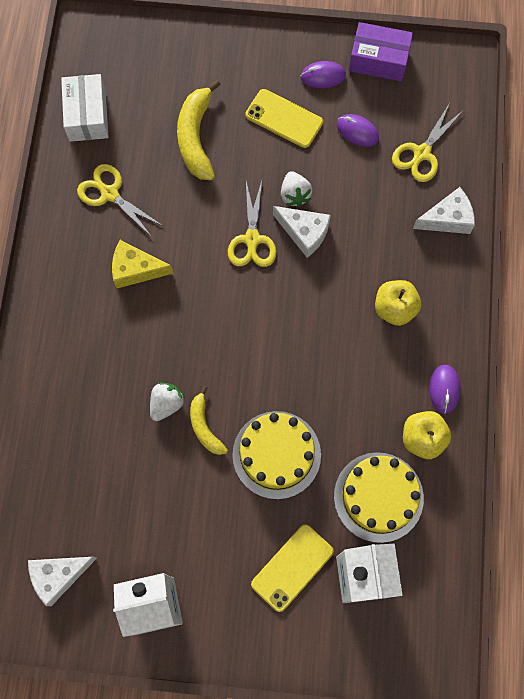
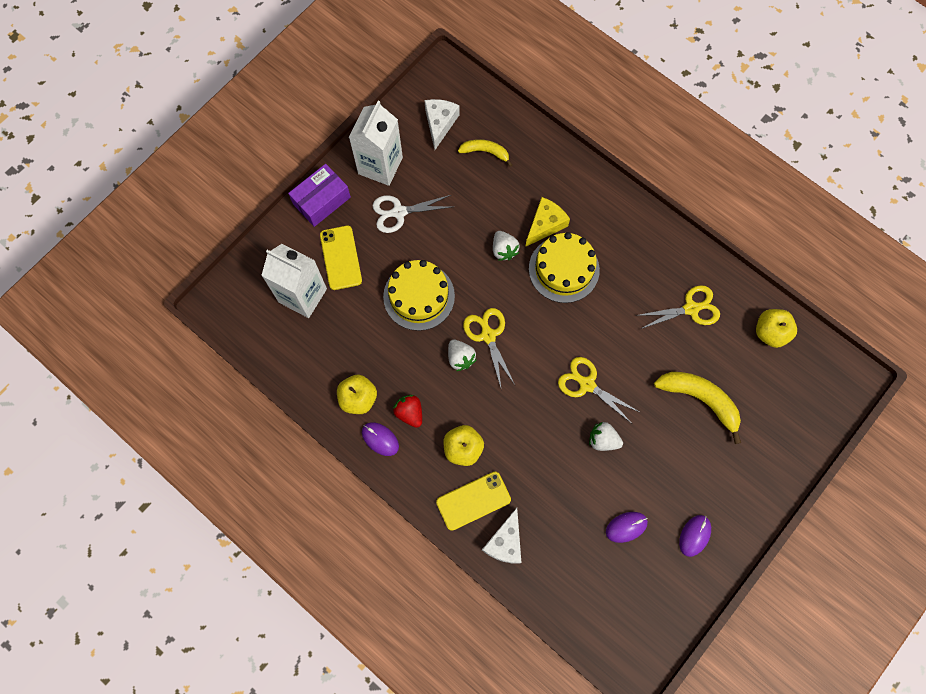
camera: 125 degrees right, 0 degrees up
white box [61,74,108,142] -> yellow apple [756,309,797,348]
yellow cheese [112,240,173,288] -> yellow cheese moved to [525,197,570,247]
yellow banana [190,386,228,455] -> yellow banana moved to [458,139,512,167]
yellow phone [245,89,323,148] -> yellow phone moved to [436,472,511,531]
white cheese [273,206,331,258] -> none
yellow cake [334,452,424,543] -> yellow cake moved to [529,232,600,303]
purple box [349,22,413,81] -> purple box moved to [288,164,351,227]
yellow scissors [392,104,463,182] -> yellow scissors moved to [463,308,515,387]
none -> white scissors [372,195,451,233]
none -> red strawberry [393,395,422,428]
none -> white strawberry [448,340,477,371]

